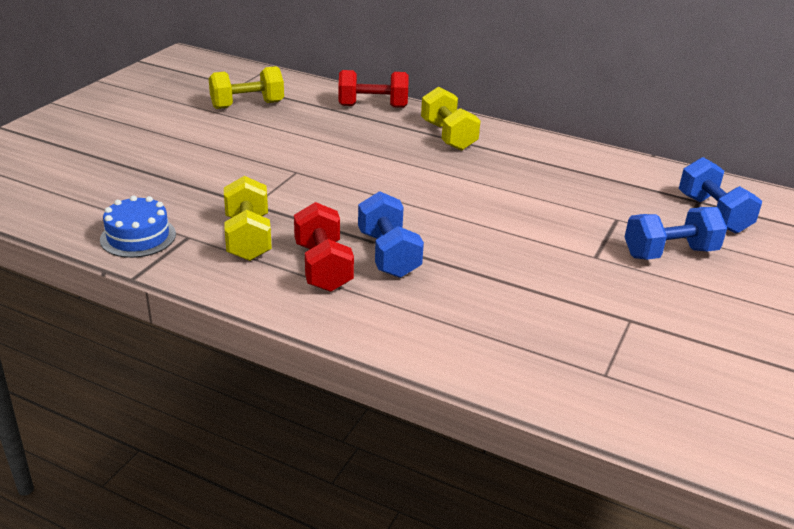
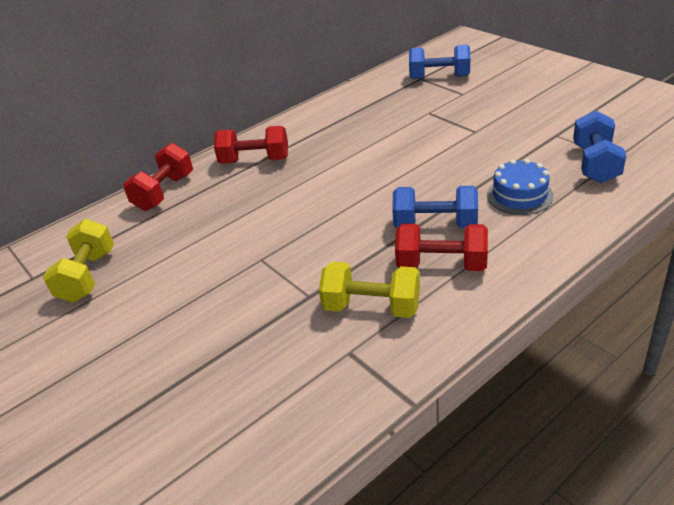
camera: 60 degrees left, 5 degrees up
blue cake [100,196,176,258] -> blue cake moved to [487,159,554,215]
yellow dumbbell [421,87,481,151] -> red dumbbell [214,126,288,164]
blue dumbbell [625,207,727,260] -> blue dumbbell moved to [573,110,626,183]

